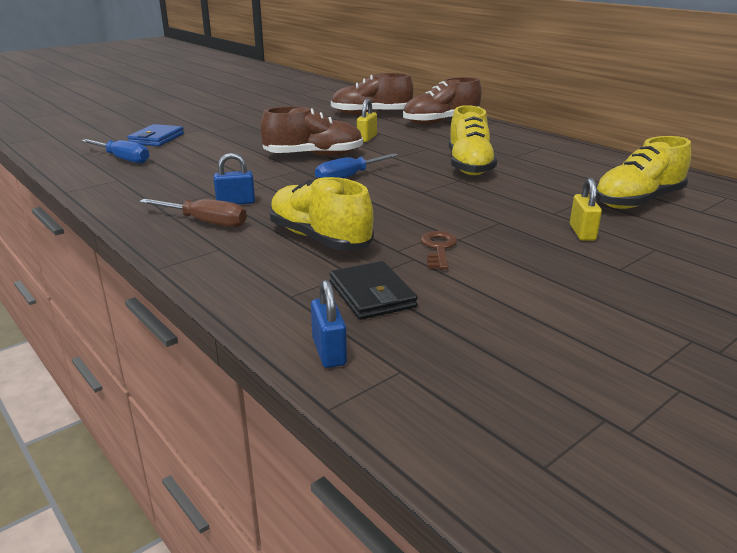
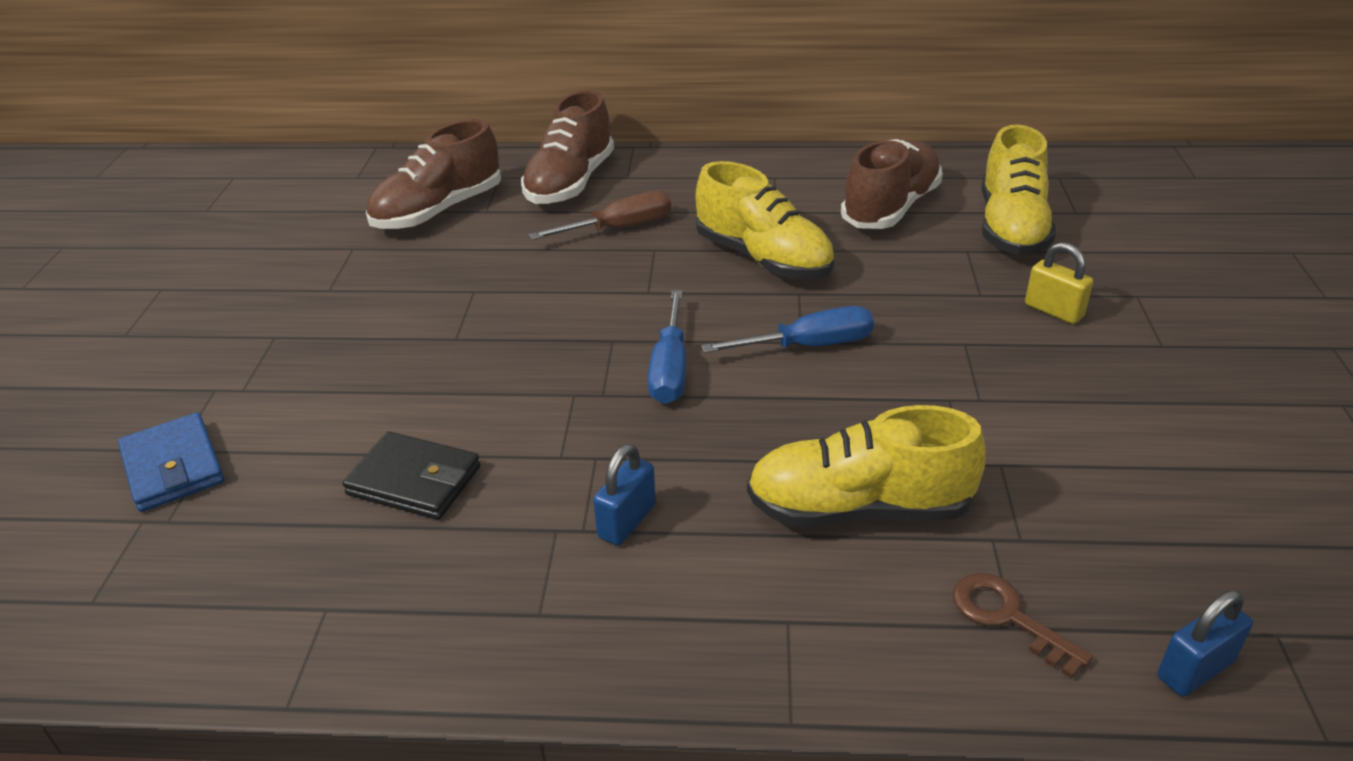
camera: 45 degrees left, 10 degrees up
blue screwdriver [81,139,149,164] -> blue screwdriver moved to [701,306,874,353]
brown screwdriver [139,199,247,227] -> brown screwdriver moved to [529,190,671,240]
brown shoe [260,106,363,156] -> brown shoe moved to [841,139,943,229]
blue padlock [311,279,347,368] -> blue padlock turned 60 degrees counterclockwise [1158,590,1253,697]
black wallet [330,261,418,320] -> black wallet moved to [342,432,481,520]
yellow padlock [357,99,377,142] -> none
brown key [421,231,457,270] -> brown key moved to [953,573,1093,679]

